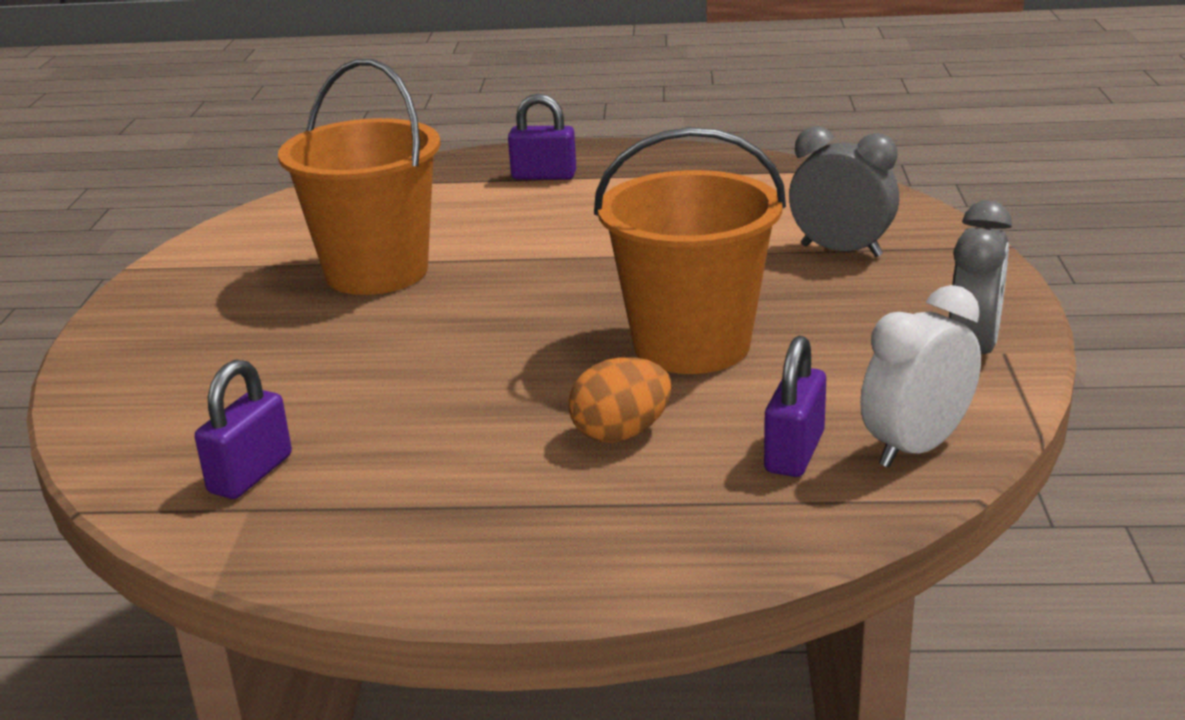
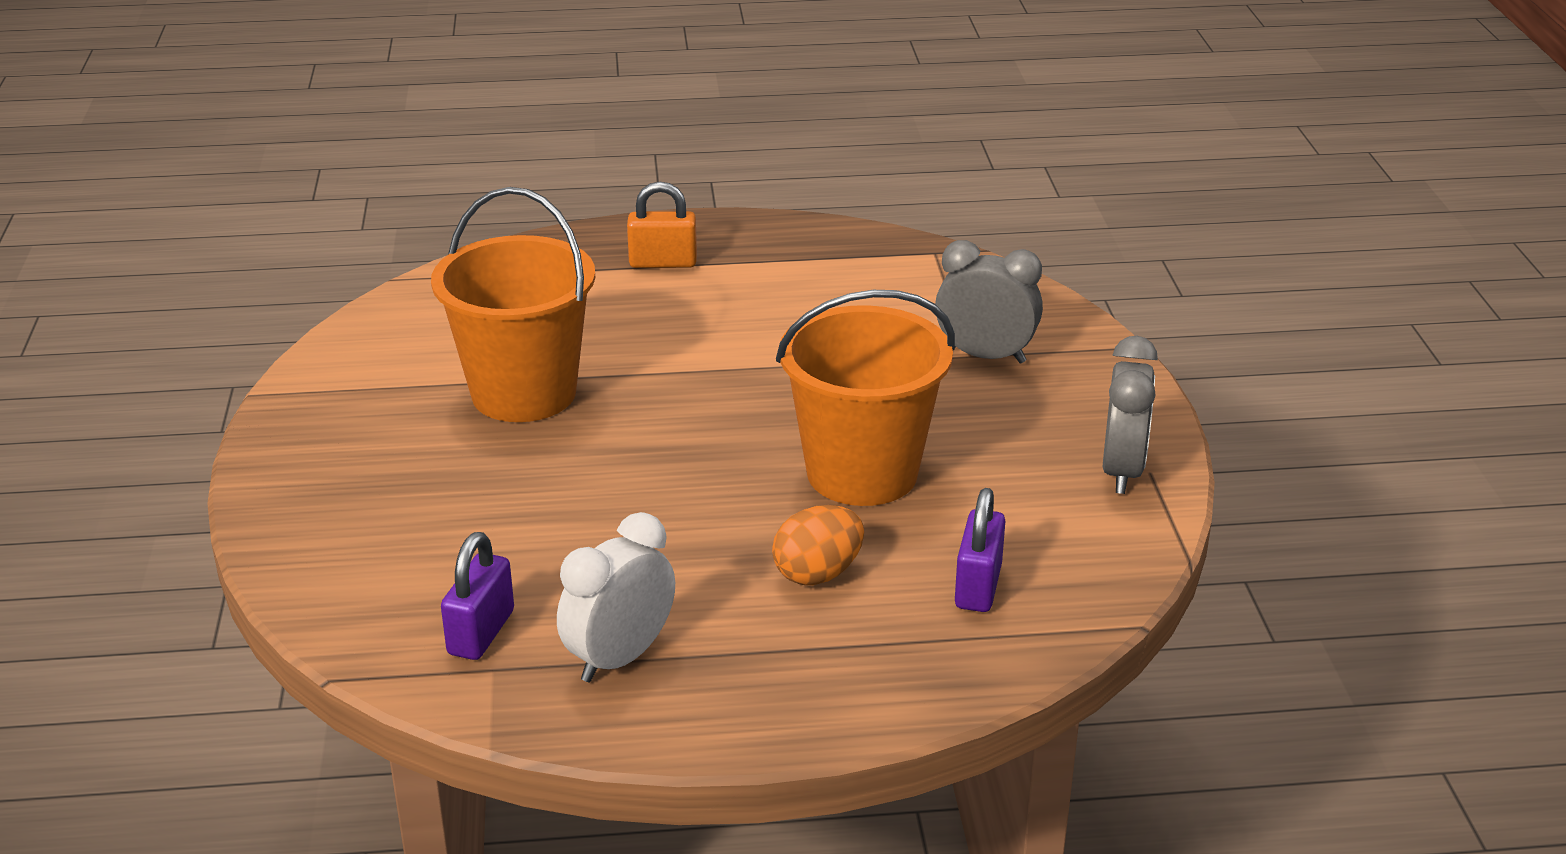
camera: 10 degrees left, 5 degrees up
purple padlock [508,94,576,180] -> orange padlock [627,182,697,268]
white clock [860,285,981,468] -> white clock moved to [557,512,675,682]

